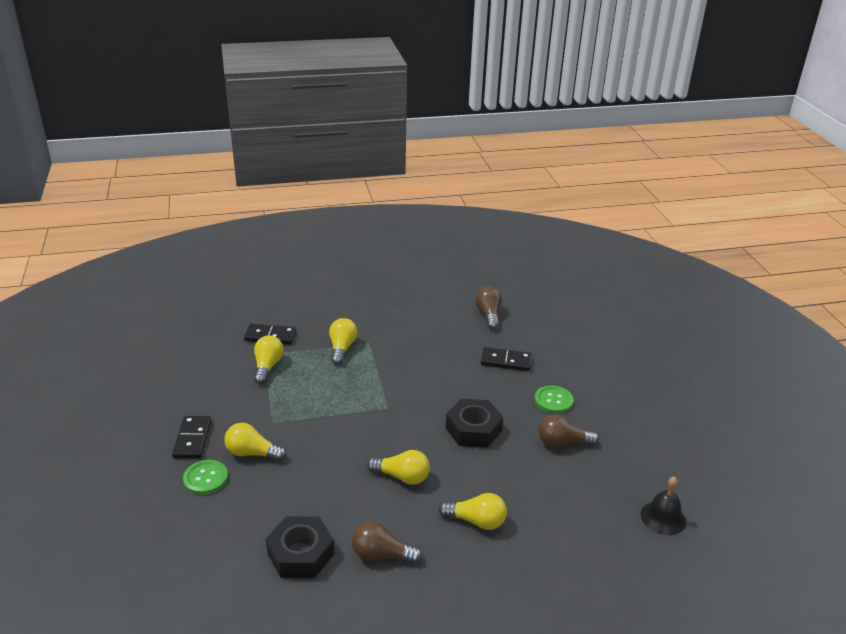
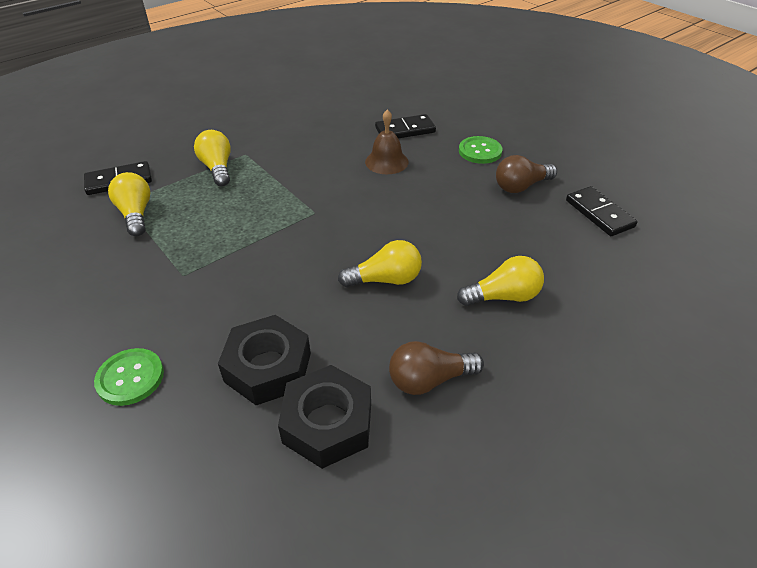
camera: 25 degrees left, 10 degrees up
black domino [172,416,212,459] -> black domino moved to [566,186,637,236]
yellow light bulb [224,423,286,461] -> none
black nut [446,399,503,448] -> black nut moved to [218,315,311,405]
brown light bulb [475,287,502,330] -> none
black bell [641,476,686,535] -> none
none -> brown bell [365,110,409,174]

